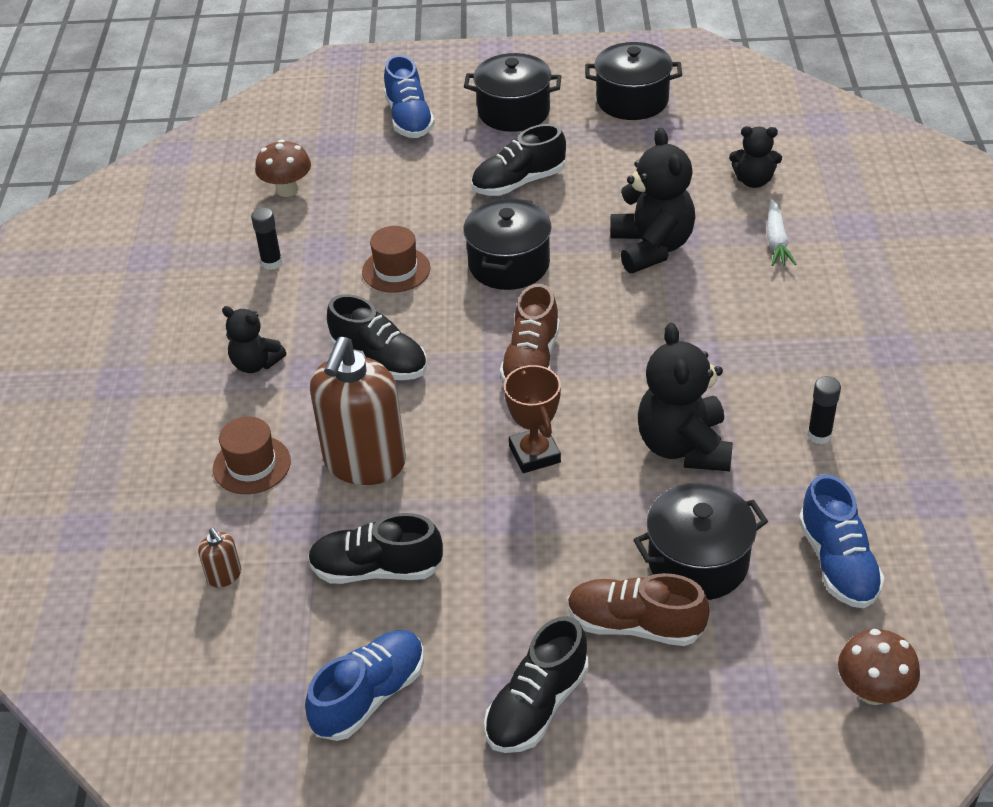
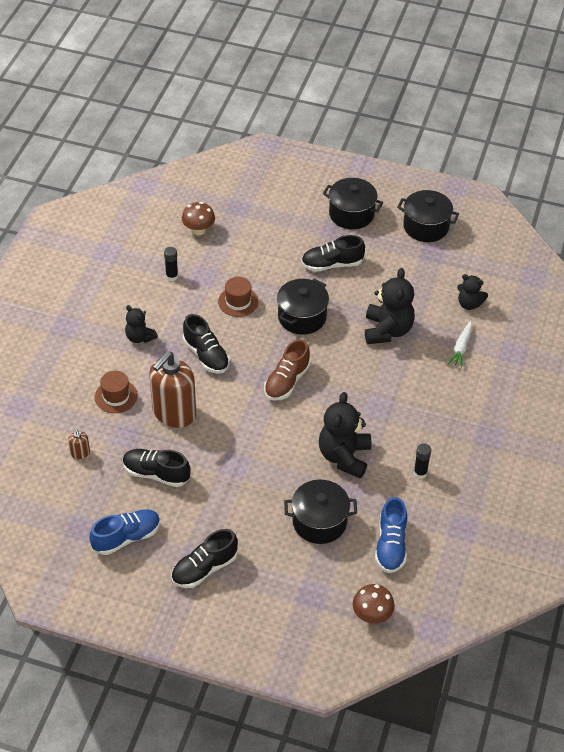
camera: 15 degrees right, 5 degrees up
blue shoe [384,55,435,138] -> none
brown trophy [504,364,561,473] -> none
brown shoe [567,573,709,646] -> none

